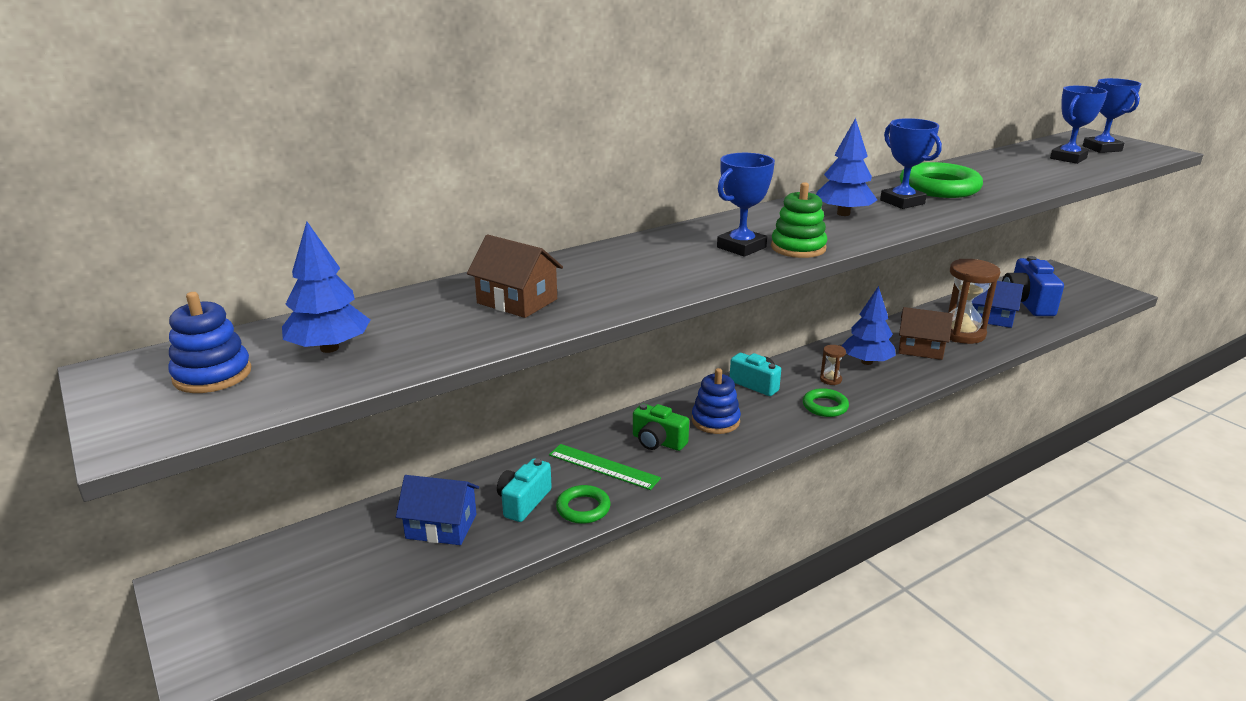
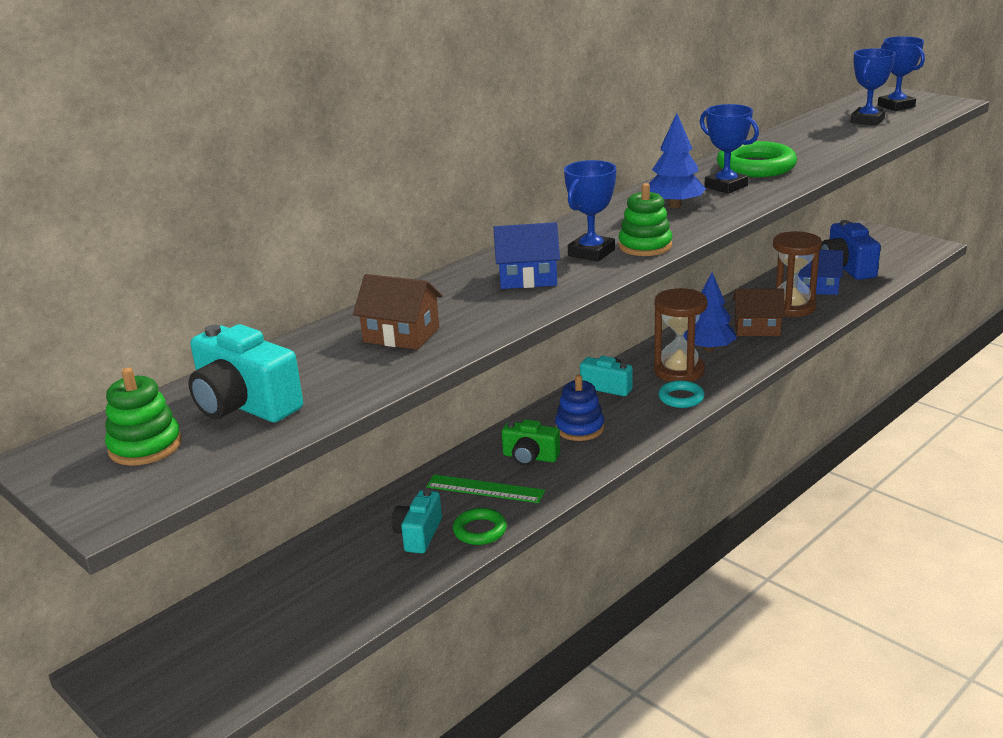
camera: 10 degrees left, 0 degrees up
blue stacking toy [168,292,251,393] -> green stacking toy [105,368,182,466]
blue tree [282,222,370,353] -> turquoise camera [188,324,303,422]
blue house [396,475,479,545] -> blue house moved to [494,222,560,289]
green ring [803,388,849,417] -> turquoise ring [658,380,705,408]
brown hourglass [820,345,846,385] -> brown hourglass [654,288,708,382], size x2.31

